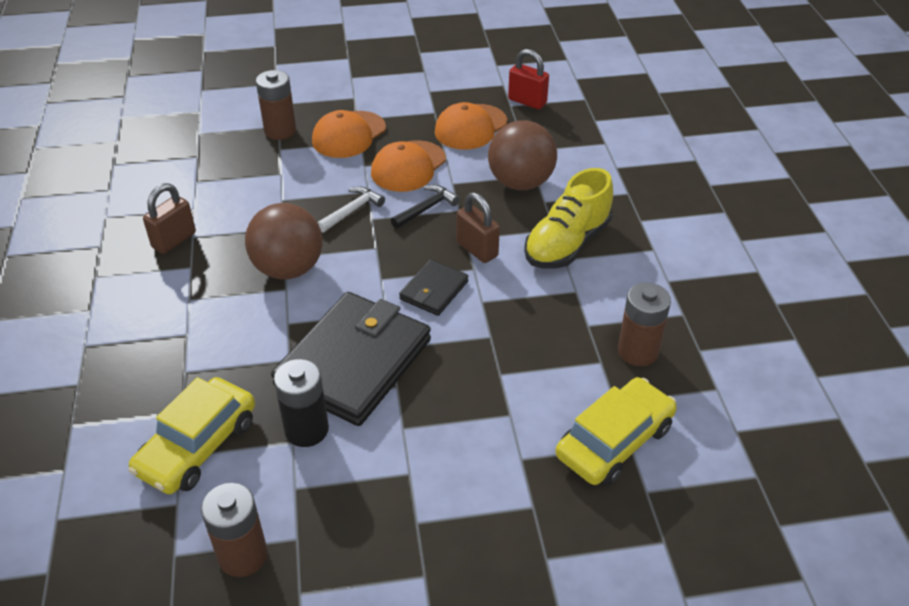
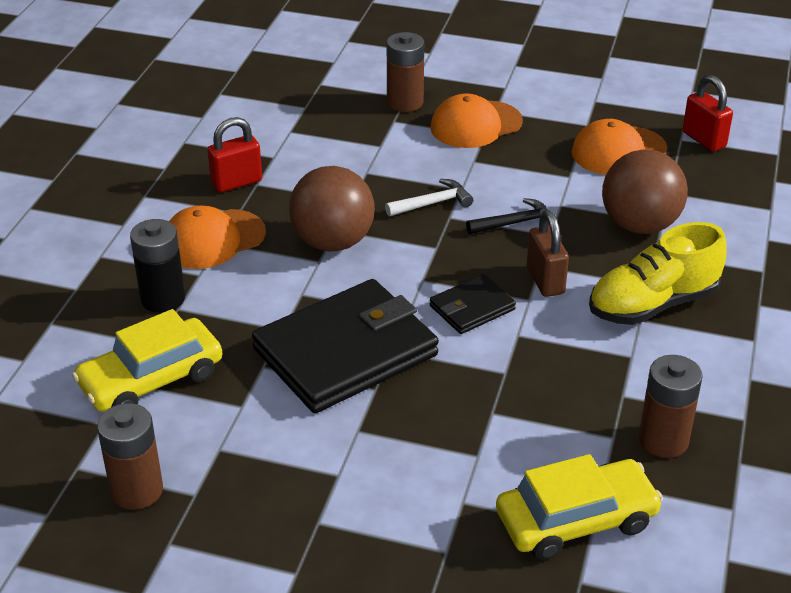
camera: 25 degrees right, 5 degrees down
brown padlock [143,183,196,254] -> red padlock [207,117,262,192]
black battery [274,359,329,447] -> black battery moved to [130,219,185,313]
orange cap [371,140,446,192] -> orange cap moved to [169,206,266,269]

